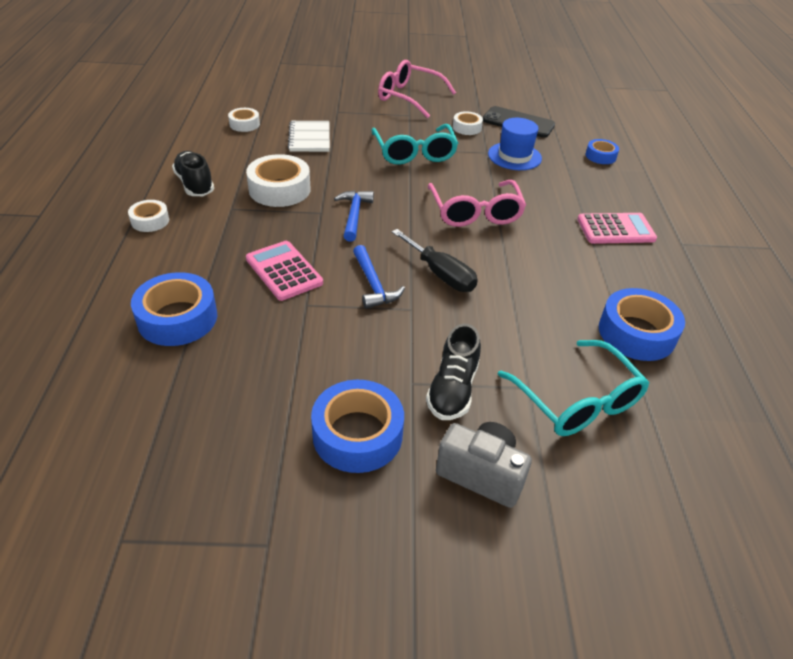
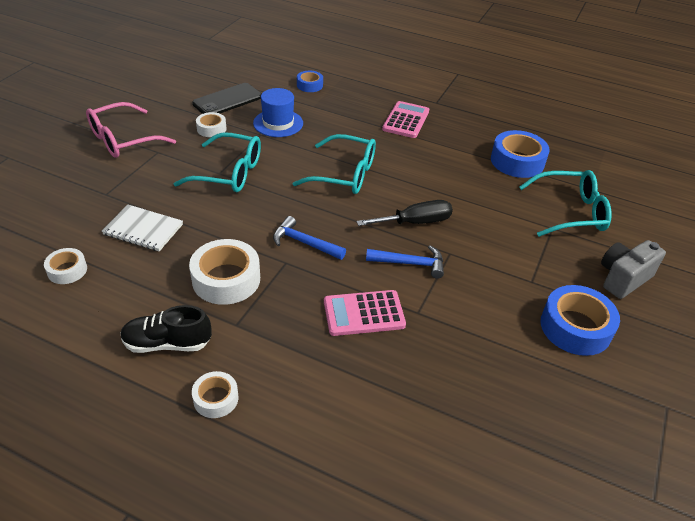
camera: 65 degrees left, 0 degrees up
blue tape [131,272,217,346] -> none
black shoe [426,324,481,420] -> none
pink glasses [428,180,526,227] -> turquoise glasses [292,134,376,194]

